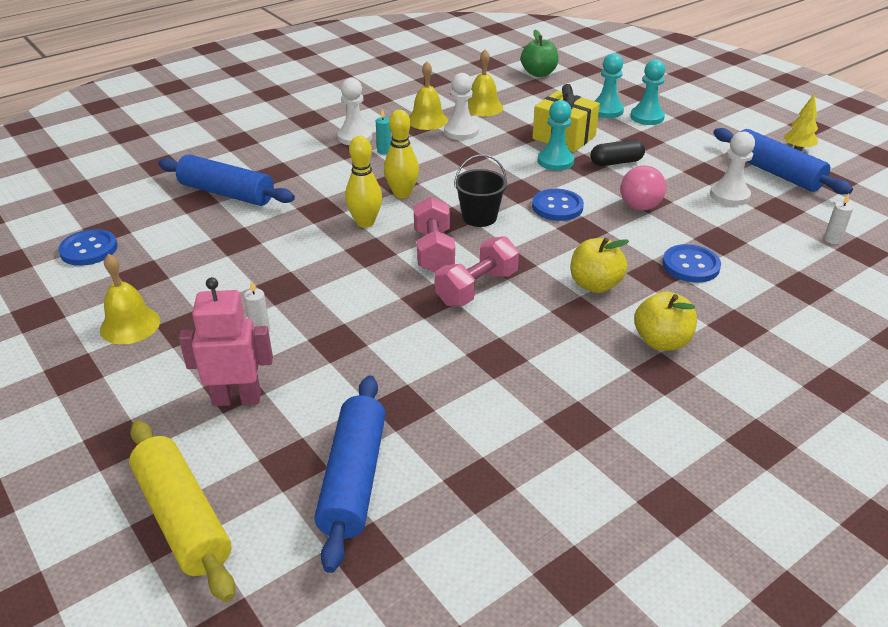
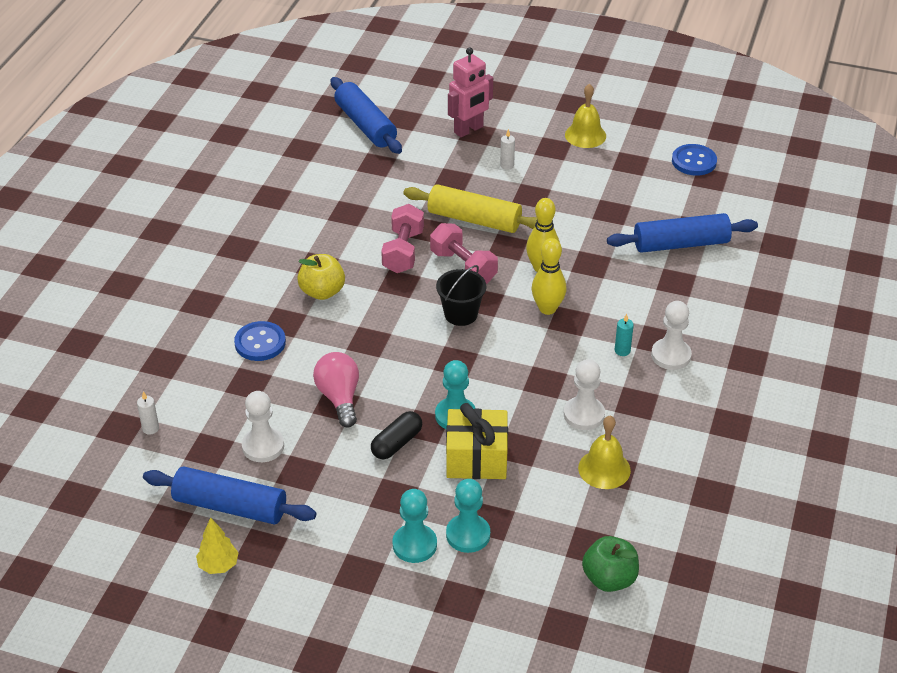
camera: 145 degrees right, 5 degrees up
yellow rolling pin [129,420,235,602] -> yellow rolling pin moved to [403,184,537,233]
yellow bell [409,61,448,130] -> none
blue button [532,189,584,221] -> none
yellow apple [634,291,697,351] -> none

